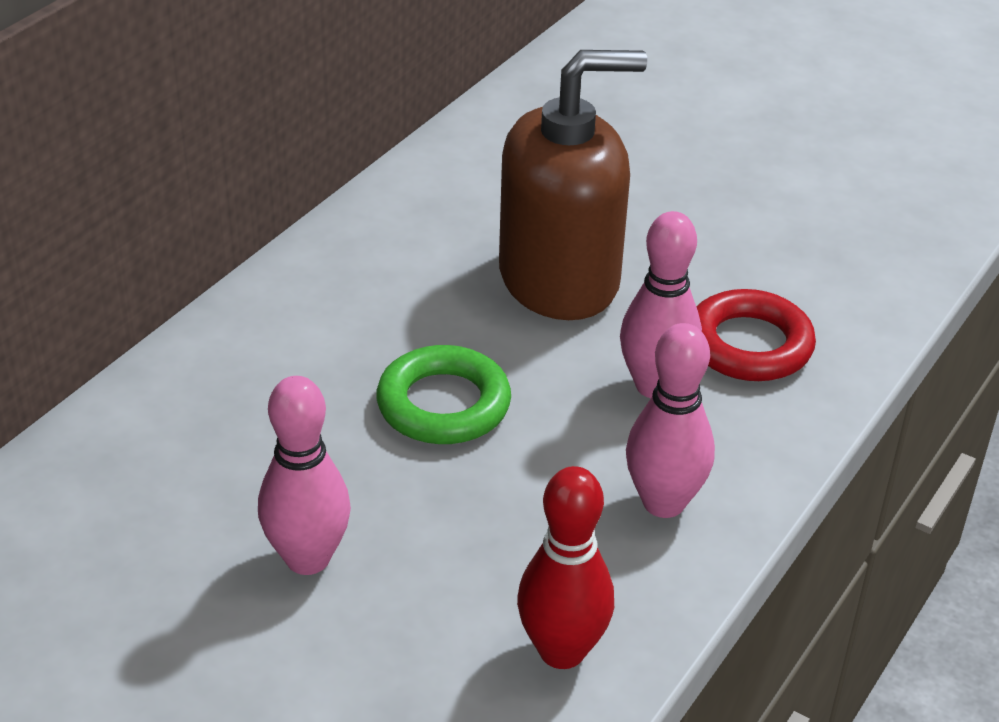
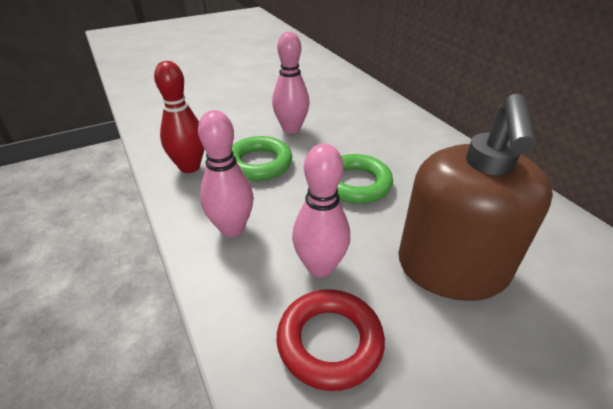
camera: 120 degrees right, 0 degrees up
none -> green ring [232,136,292,181]

